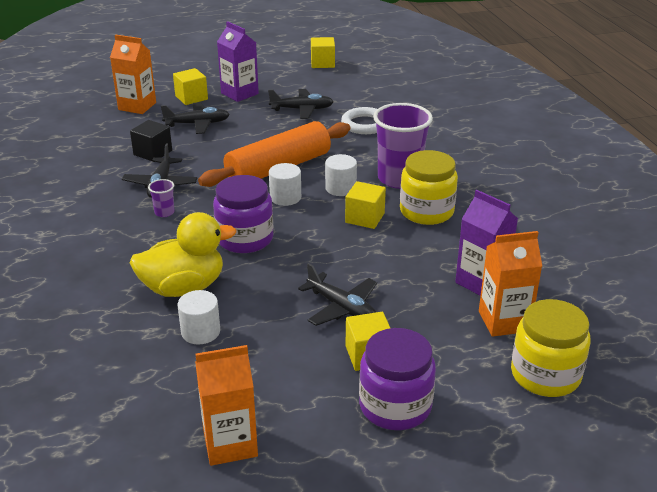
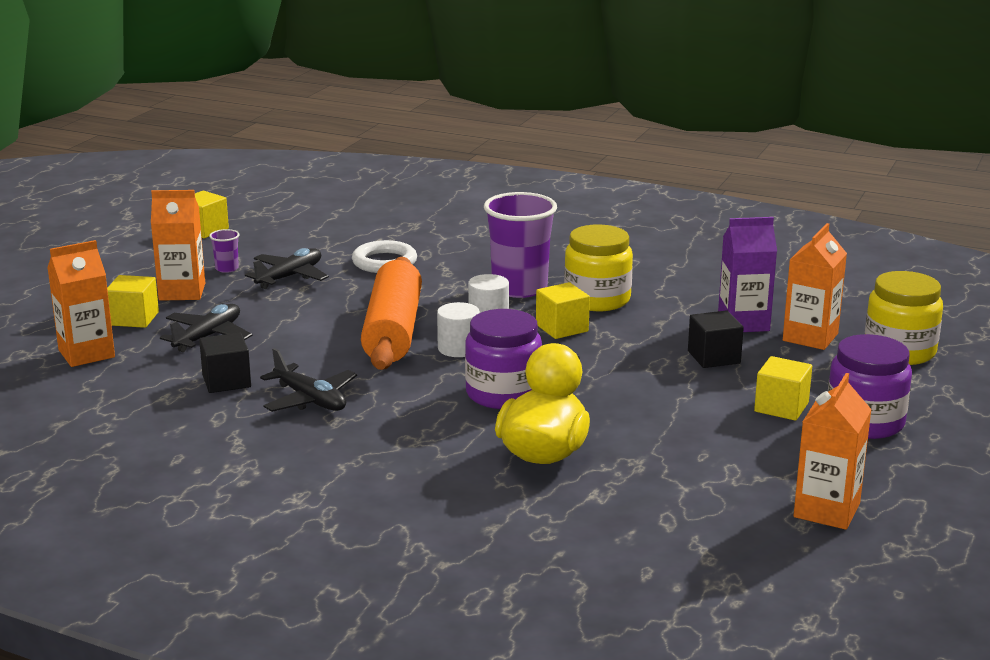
camera: 50 degrees left, 10 degrees down
purple cup [148,179,174,217] -> purple cup moved to [209,229,240,273]
white cylinder [178,290,220,344] -> none
purple carton [217,21,259,102] -> orange carton [151,190,205,301]
black plane [298,263,377,326] -> none
none -> black cube [688,310,744,368]

